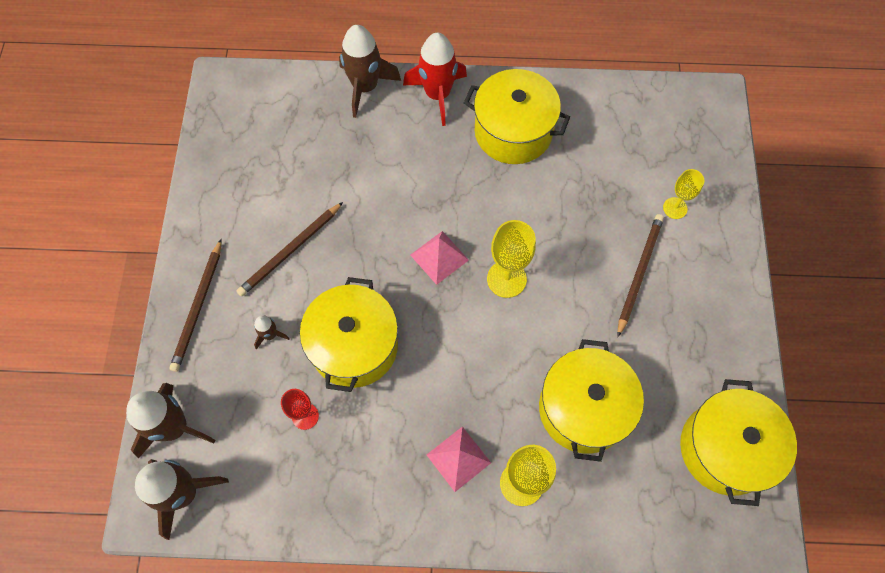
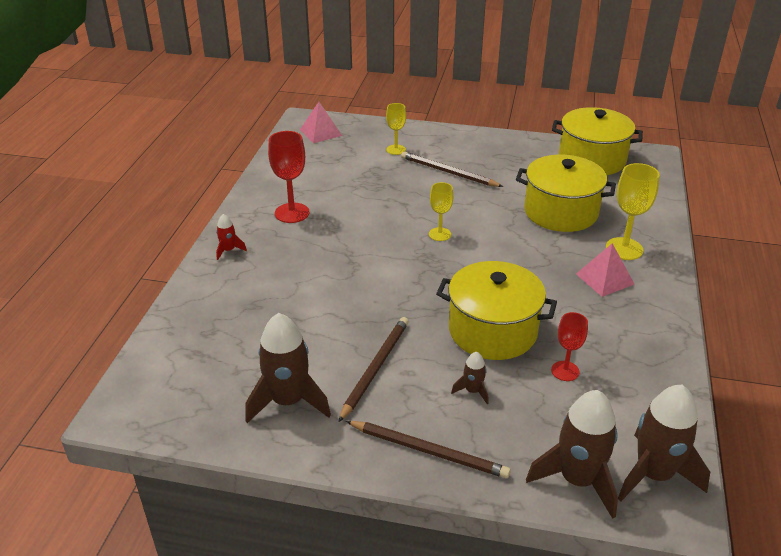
camera: 80 degrees left, 30 degrees down
brown pencil [236,202,343,297] -> brown pencil turned 120 degrees counterclockwise [339,317,409,422]
brown rocket [339,25,401,118] -> brown rocket moved to [245,313,331,423]
red rocket [403,33,467,126] -> red rocket [216,214,247,260], size x0.47
pink pyramid [410,231,469,285] -> pink pyramid moved to [300,102,342,143]
yellow pot [464,69,570,164] -> red goblet [268,131,309,223]
yellow goblet [487,220,536,298] -> yellow goblet [429,182,453,241], size x0.63

